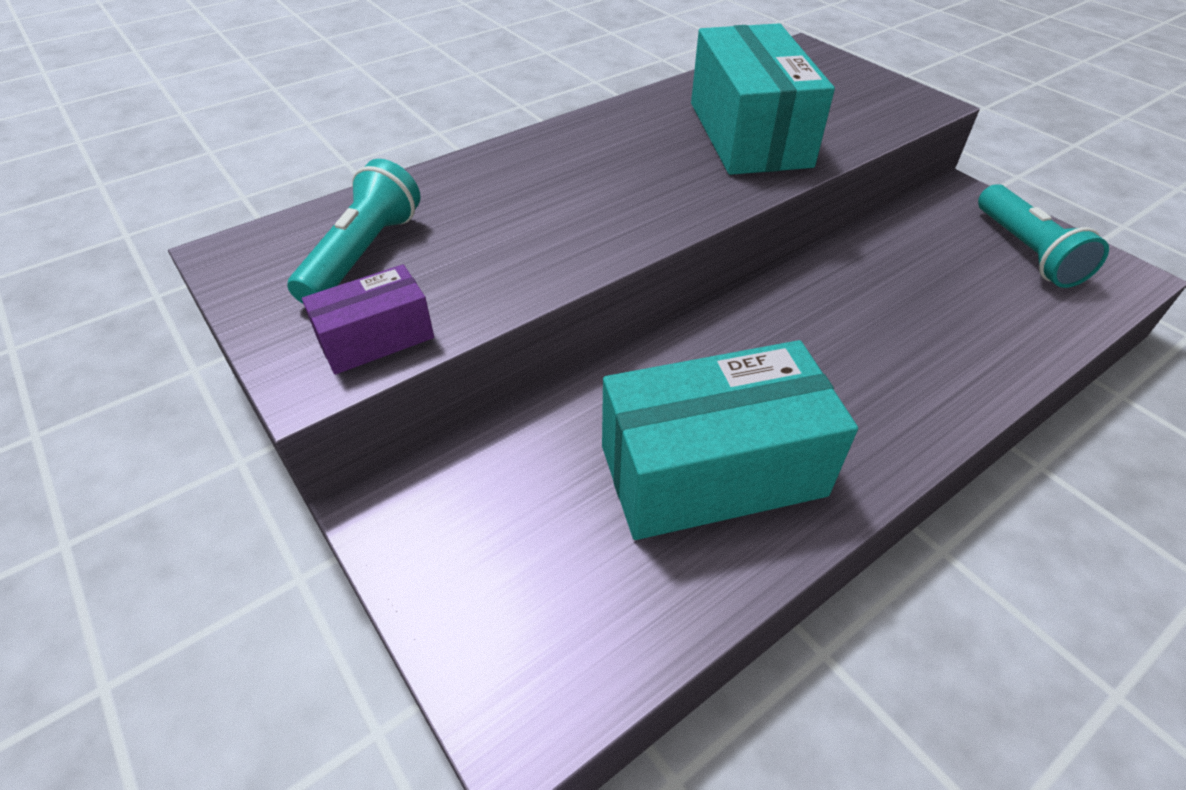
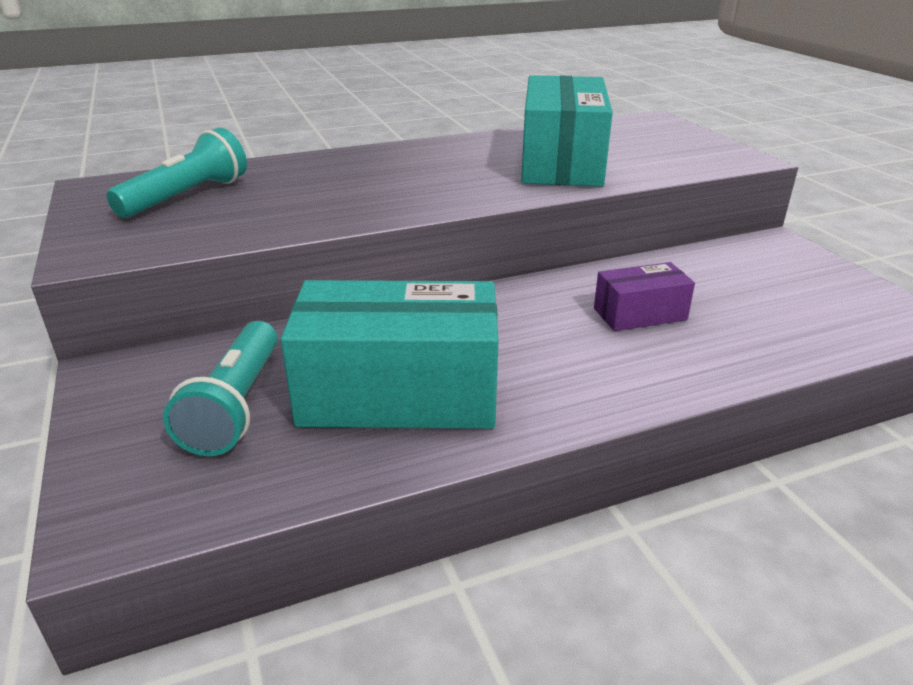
camera: 15 degrees right, 15 degrees down
purple box [302,264,434,375] -> purple box moved to [594,262,695,331]
turquoise flashlight [978,184,1109,288] -> turquoise flashlight moved to [163,321,278,456]

